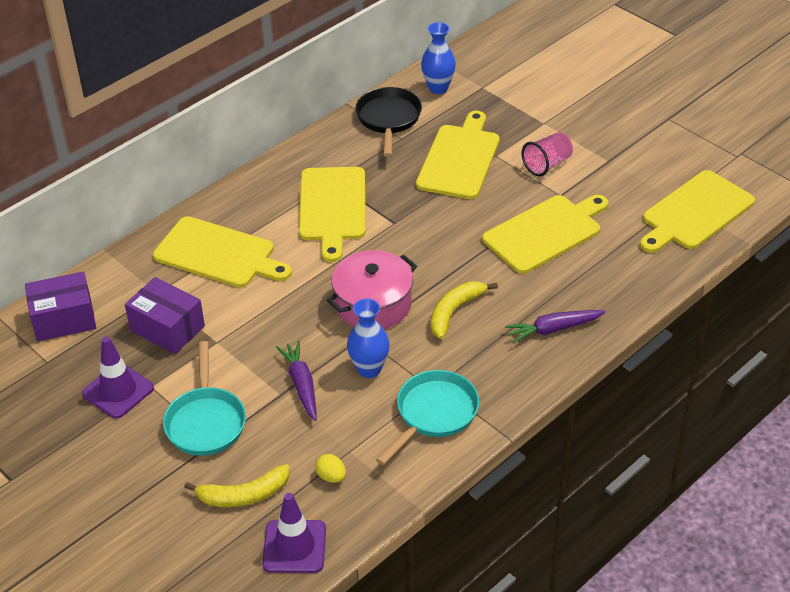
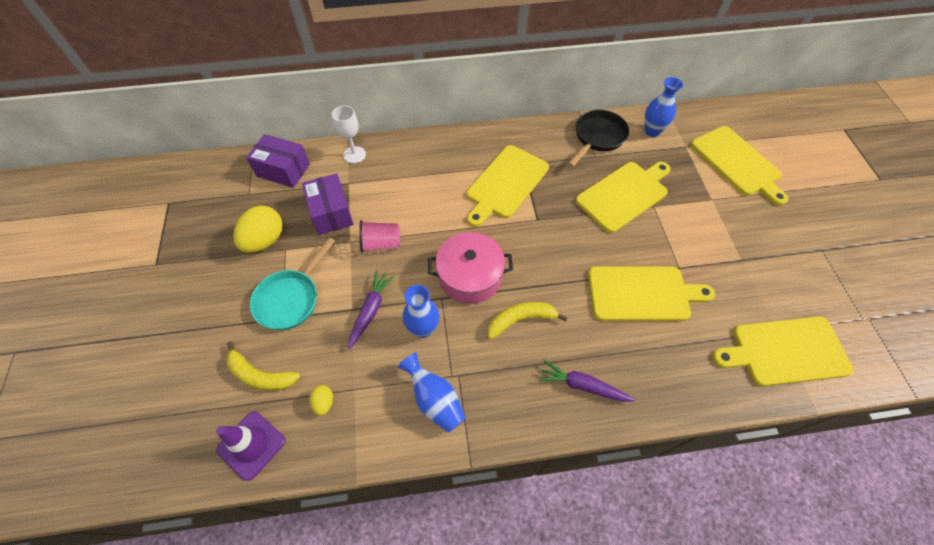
camera: 35 degrees right, 15 degrees up
purple traffic cone [82,337,154,418] -> yellow egg [233,206,283,253]
yellow cutting board [153,216,292,288] -> yellow cutting board moved to [691,126,788,206]
turquoise pan [376,370,479,465] -> blue vase [398,352,466,433]
pink cup [522,132,573,177] -> pink cup moved to [359,220,400,253]
none -> white goblet [332,105,366,163]

